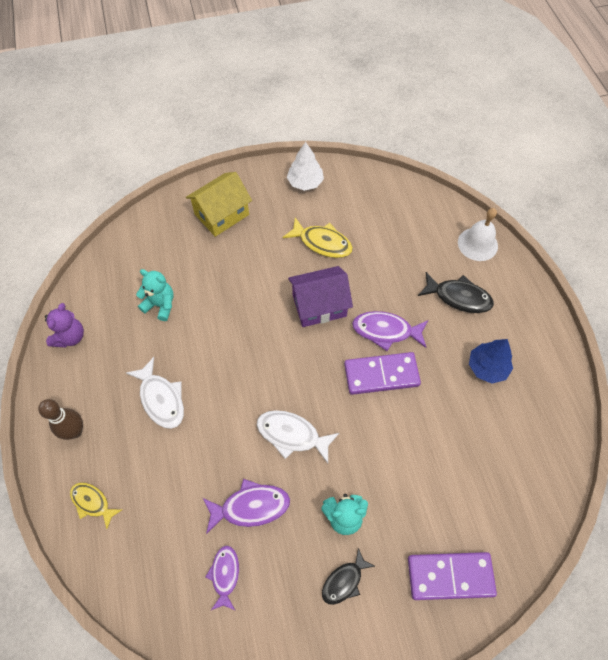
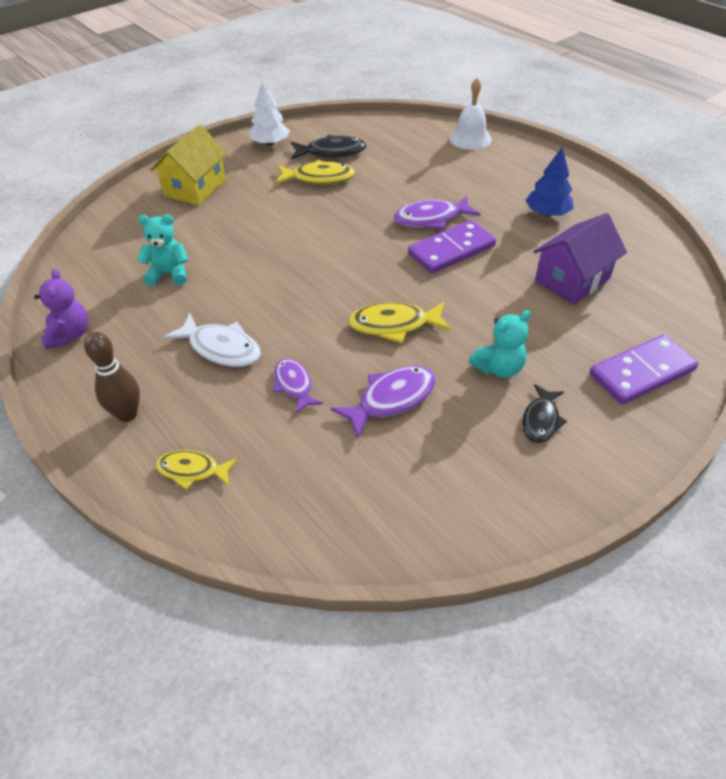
camera: 25 degrees left, 15 degrees down
purple fish [205,546,239,611] -> purple fish moved to [273,358,323,414]
white fish [257,410,339,463] -> yellow fish [348,302,451,343]
purple house [288,266,353,327] -> purple house moved to [534,213,627,304]
black fish [418,272,494,313] -> black fish moved to [291,135,366,159]

